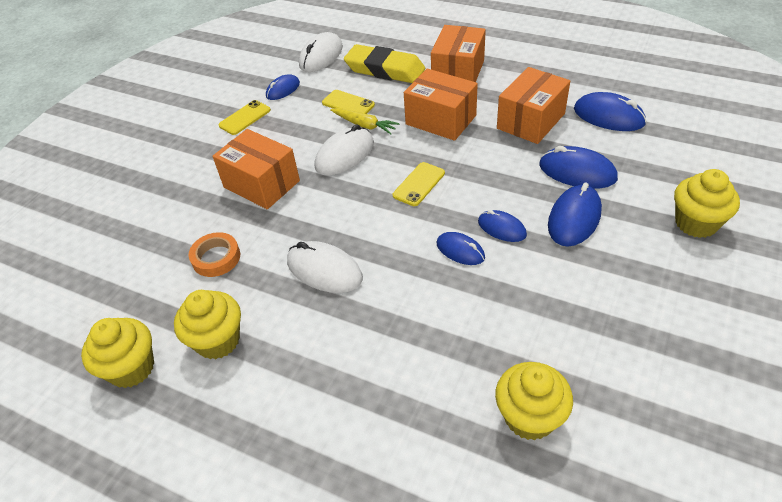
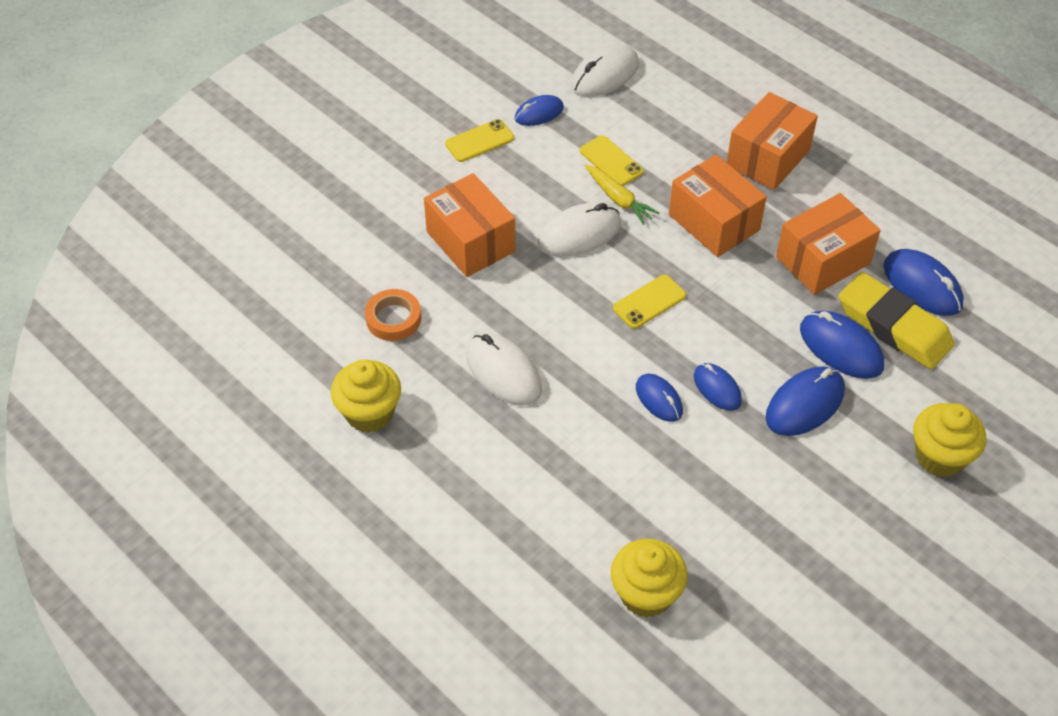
camera: 15 degrees right, 5 degrees up
yellow cupcake [81,318,154,388] -> none
yellow eraser [344,44,425,83] -> yellow eraser moved to [839,272,955,369]

